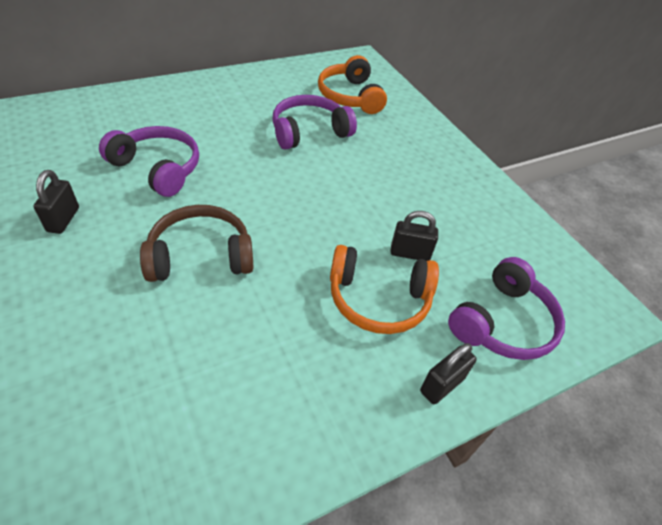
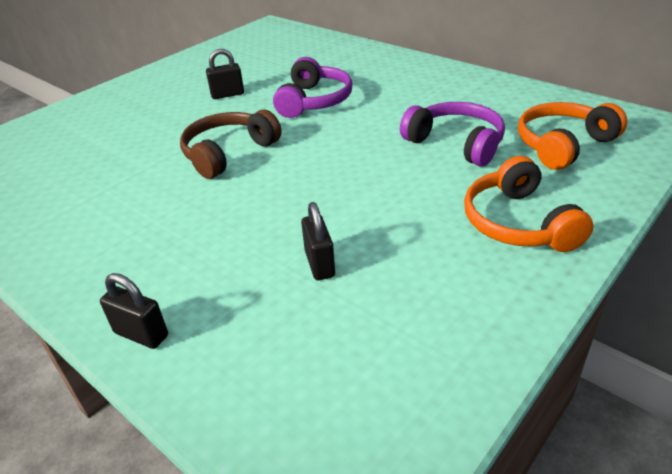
camera: 75 degrees right, 10 degrees down
brown headphones [140,205,253,282] -> brown headphones turned 105 degrees counterclockwise [180,110,282,179]
orange headphones [330,245,439,334] -> orange headphones moved to [464,156,594,252]
purple headphones [448,257,565,360] -> none

